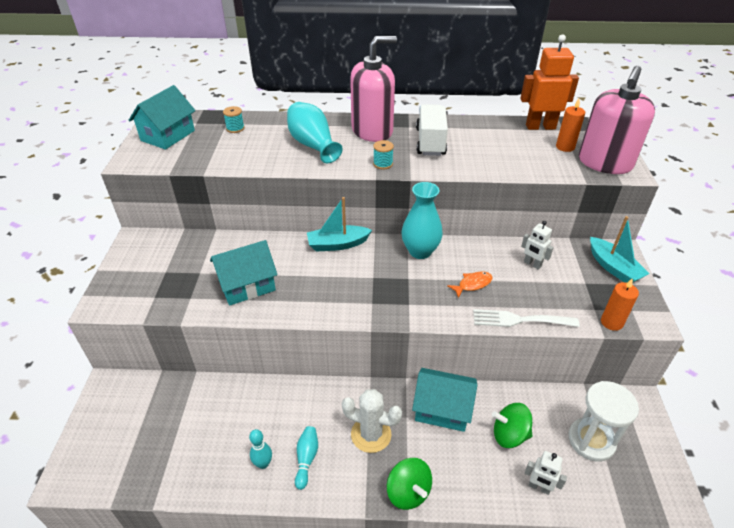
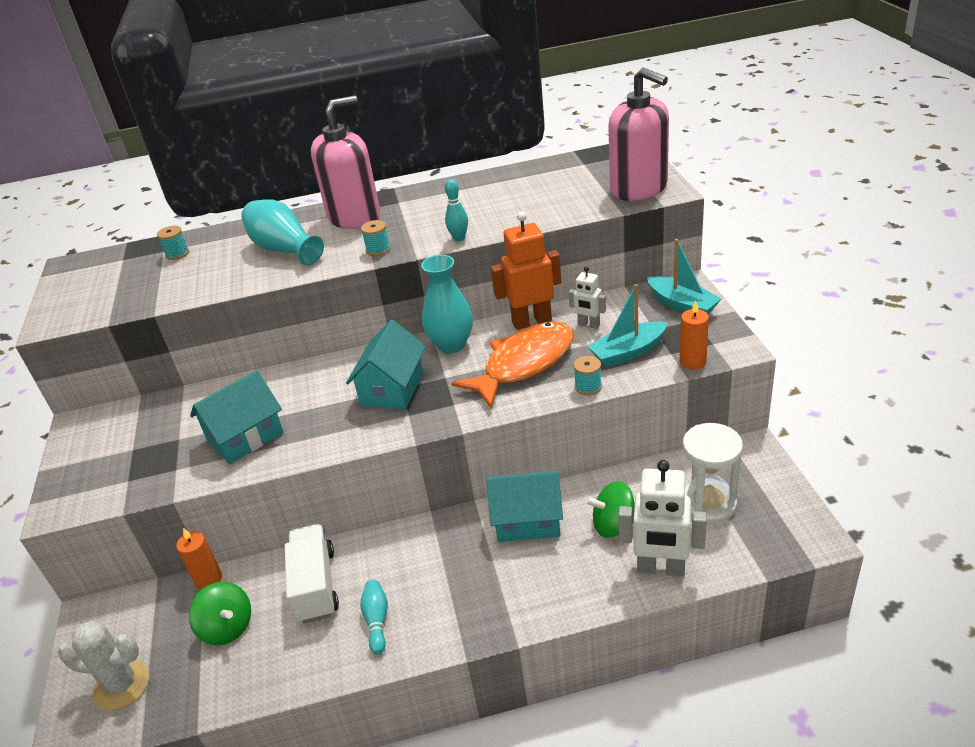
camera: 10 degrees left, 5 degrees down
turquoise house [128,85,196,150] -> turquoise house moved to [346,320,426,410]
turquoise bowling pin [249,429,272,469] -> turquoise bowling pin moved to [445,179,468,241]
turquoise boat [307,197,372,252] -> turquoise boat moved to [588,284,668,367]
white cactus [342,389,402,453] -> white cactus moved to [58,621,149,711]
green spinning top [387,458,432,510] -> green spinning top moved to [189,582,251,645]
white truck [416,104,448,156] -> white truck moved to [285,524,339,624]
orange fish [447,272,493,298] -> orange fish [451,321,574,408], size x2.35
white fork [473,309,580,327] -> turquoise spool [573,356,602,395]
orange robot [520,34,579,130] -> orange robot moved to [491,211,561,330]
white robot [525,451,567,495] -> white robot [618,460,707,577], size x1.84
orange candle [556,99,585,152] -> orange candle moved to [176,528,222,590]
pink soap dispenser [579,66,655,174] -> pink soap dispenser turned 60 degrees counterclockwise [608,68,669,201]

